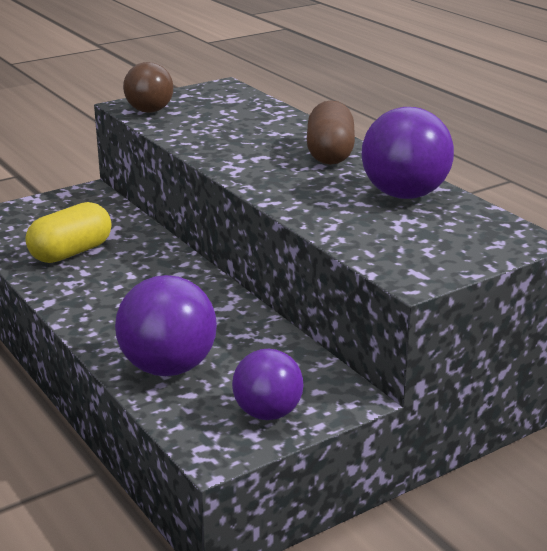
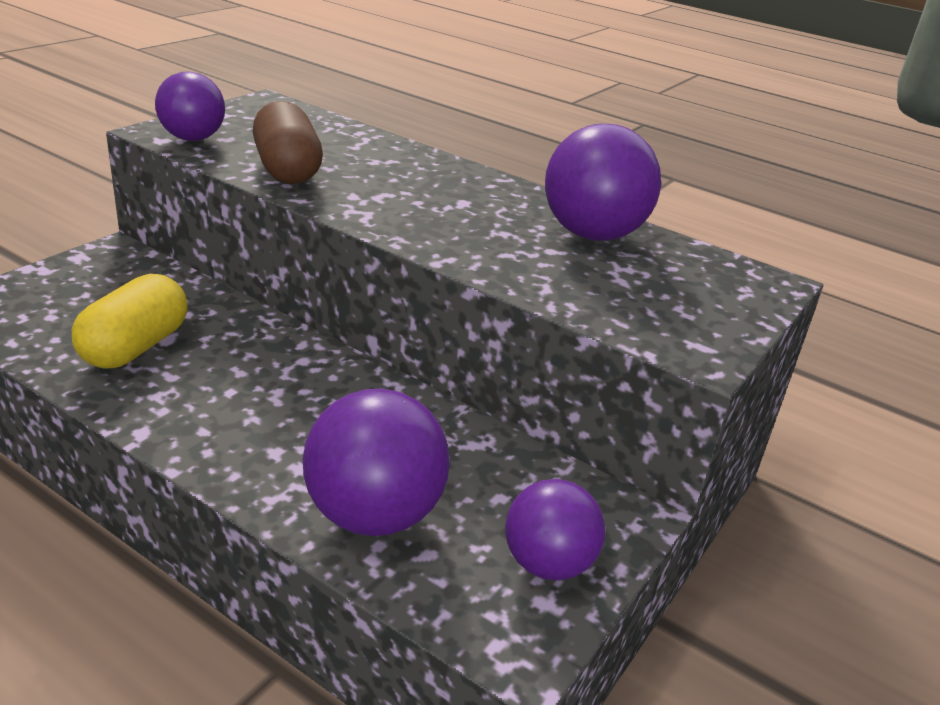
camera: 25 degrees left, 5 degrees up
brown ball [123,62,173,113] -> purple ball [155,71,225,141]
brown capsule [307,100,355,165] -> brown capsule moved to [253,101,323,184]

